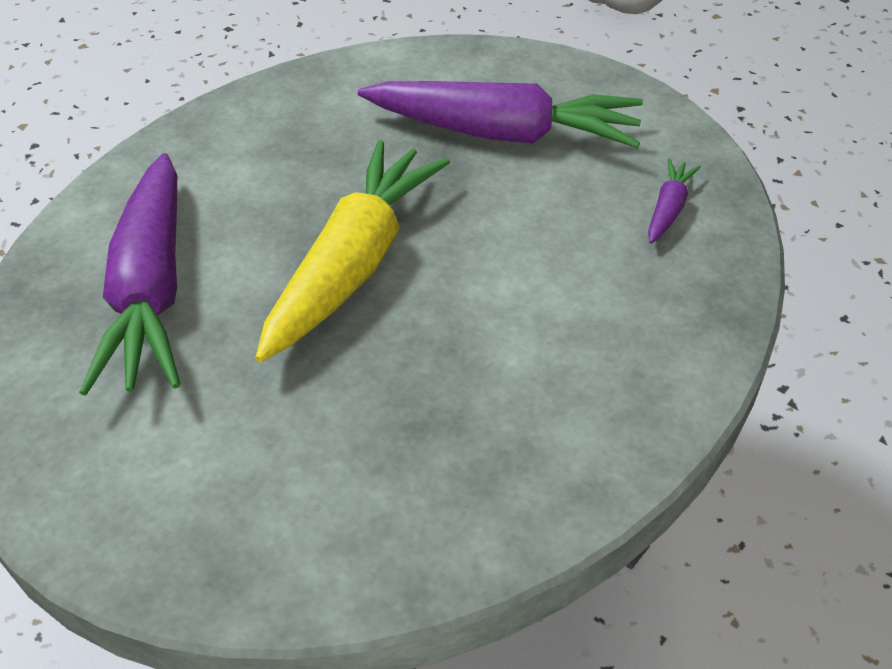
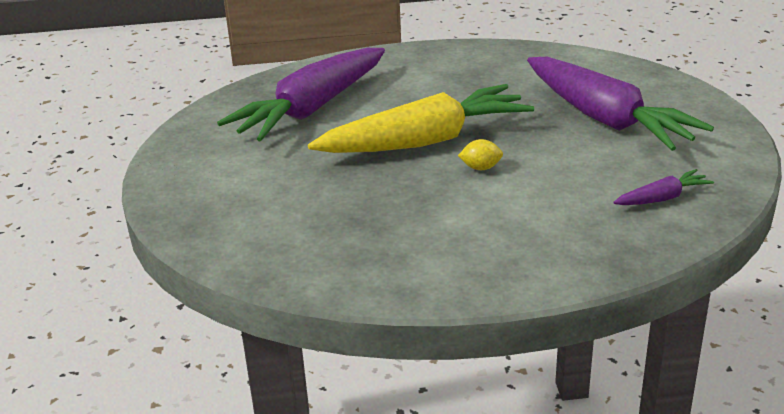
camera: 45 degrees right, 15 degrees down
none -> yellow lemon [458,139,503,170]

